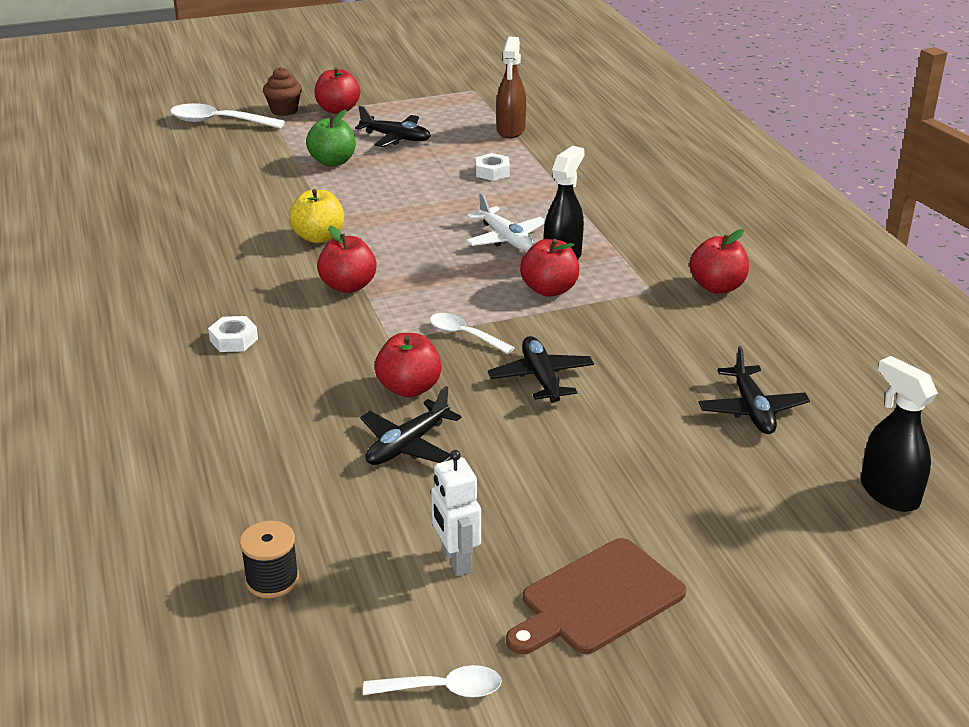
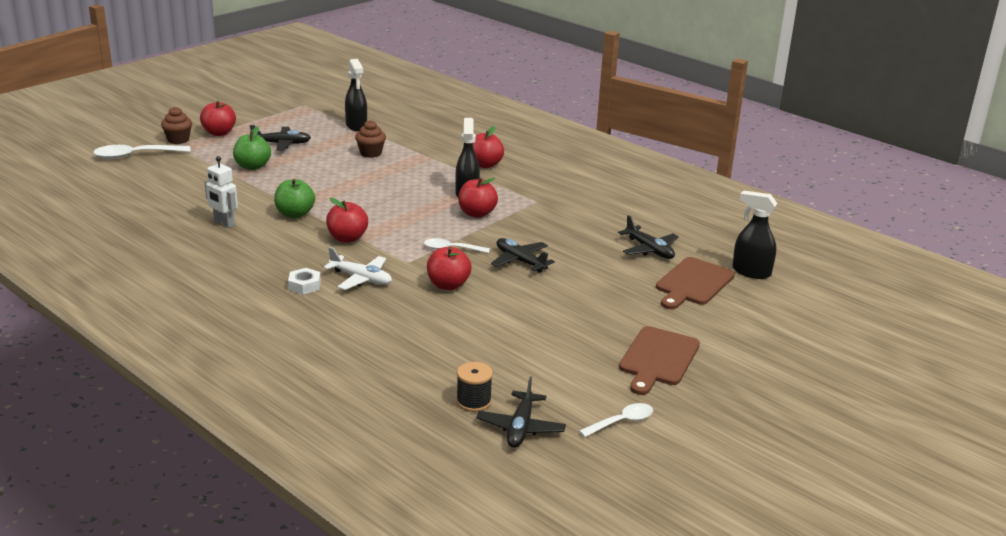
camera: 30 degrees left, 5 degrees down
yellow apple [289,189,344,243] -> green apple [274,179,315,218]
black plane [360,386,461,465] -> black plane moved to [476,376,566,448]
white robot [431,450,481,576] -> white robot moved to [205,156,238,228]
white plane [466,193,545,251] -> white plane moved to [323,247,392,290]
white nut [476,153,510,181] -> brown cupcake [355,120,386,158]
brown spray bottle [496,37,526,138] -> black spray bottle [345,59,367,131]
red apple [689,229,749,293] -> red apple moved to [473,126,504,168]
none -> brown cutting board [656,257,735,309]

